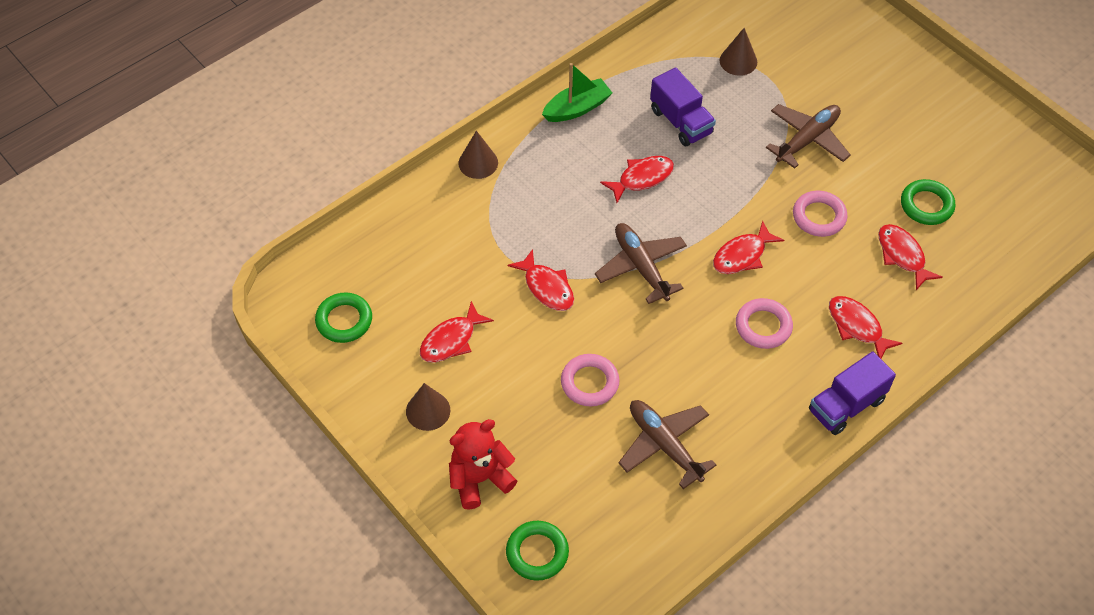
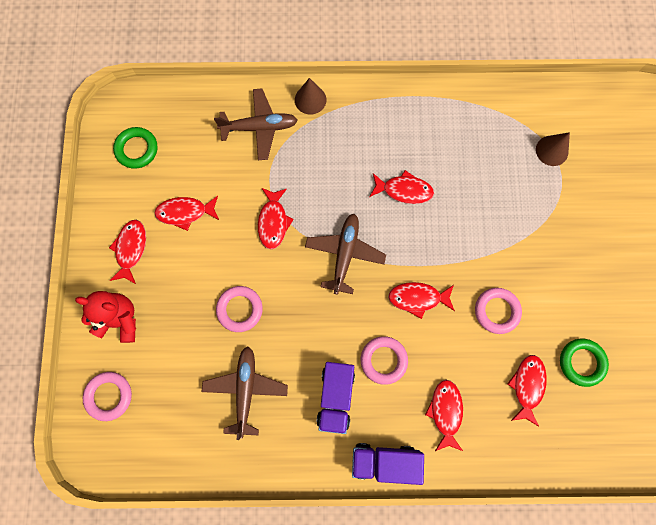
camera: 40 degrees right, 20 degrees up
brown cone [406,383,450,431] -> red fish [109,220,146,284]
green ring [506,521,569,581] -> pink ring [83,372,132,421]
green boat [542,63,612,122] -> none
purple truck [650,67,716,146] -> purple truck moved to [316,362,355,434]
brown plane [766,104,851,169] -> brown plane moved to [214,89,298,160]

